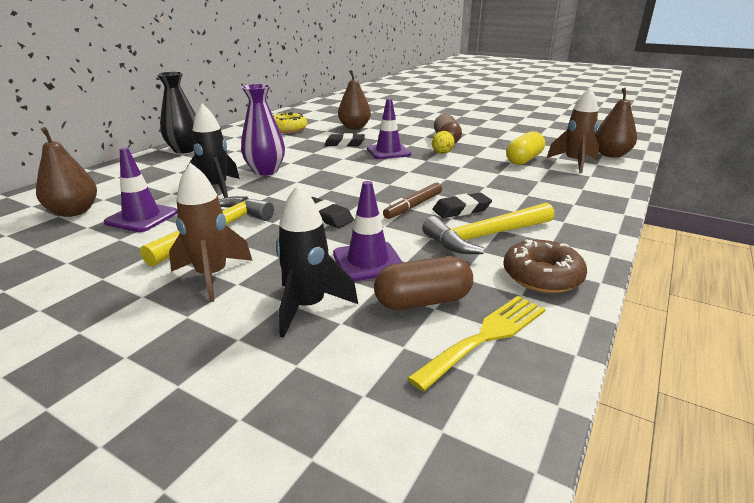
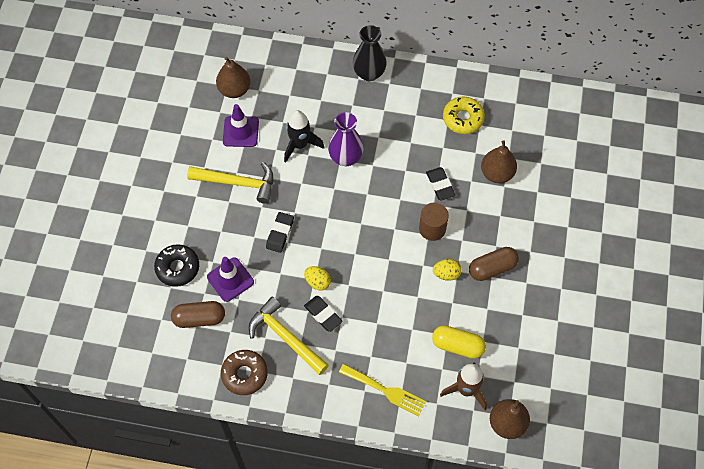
camera: 70 degrees right, 35 degrees up
brown rocket [169,163,252,302] -> none
black rocket [276,185,358,338] -> black donut [154,244,199,287]
purple traffic cone [367,98,411,159] -> brown cylinder [419,203,449,241]
brown capsule [374,256,473,310] -> brown capsule turned 60 degrees counterclockwise [171,301,225,328]
brown marker [383,183,442,219] -> yellow egg [304,266,331,291]
yellow fork [407,296,546,391] -> yellow fork moved to [339,364,426,417]

